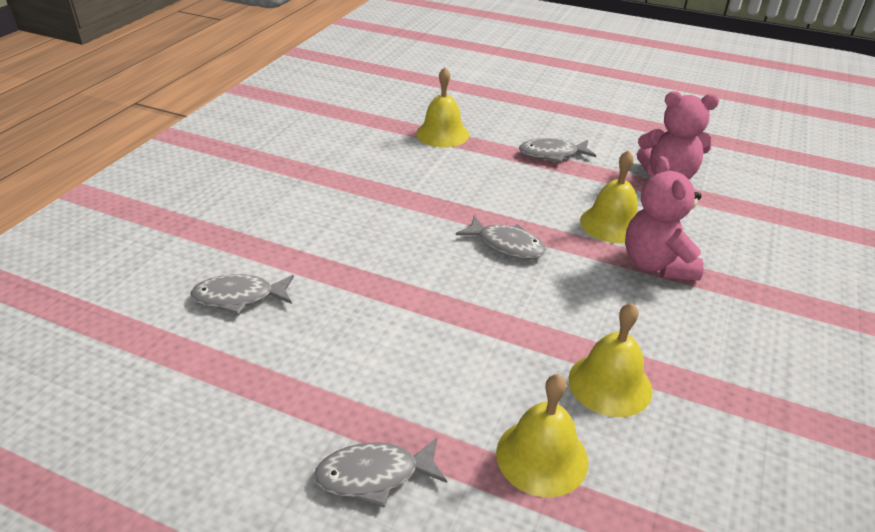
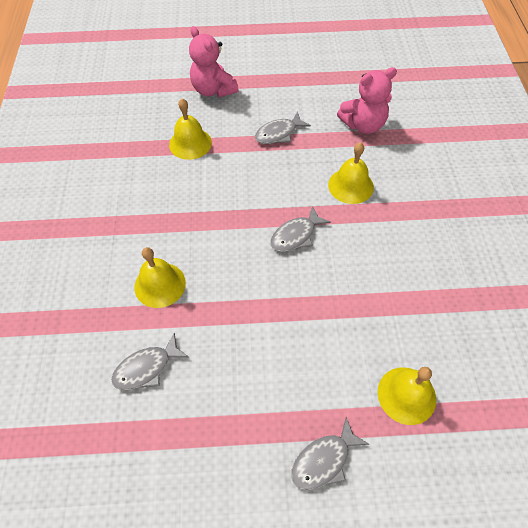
camera: 25 degrees left, 20 degrees up
grey fish [456,216,546,259] -> grey fish turned 135 degrees clockwise [271,206,331,252]
yellow bell [569,303,653,417] -> yellow bell moved to [134,247,186,308]
pink teddy bear [625,156,704,281] -> pink teddy bear moved to [189,26,239,97]

